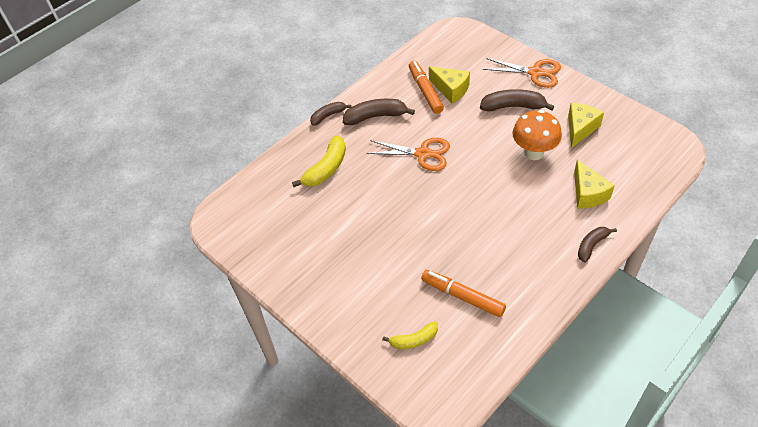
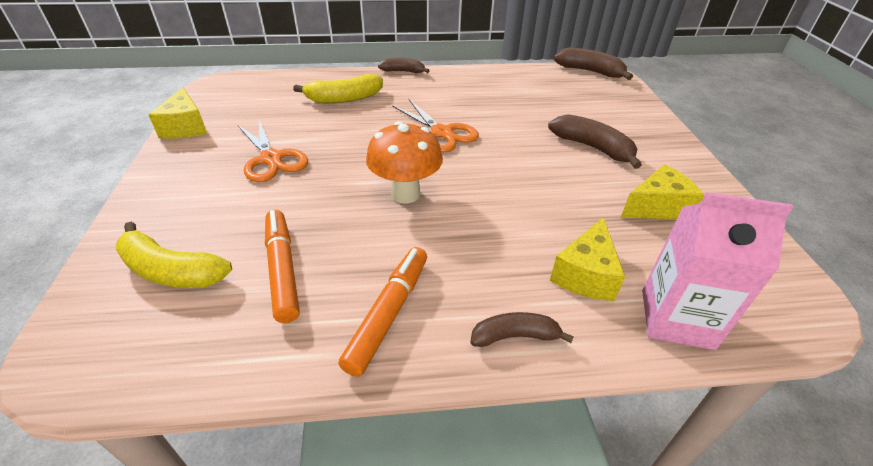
camera: 35 degrees right, 10 degrees down
brown banana [343,99,415,125] -> brown banana moved to [553,47,633,80]
yellow banana [382,321,438,349] -> yellow banana [115,222,232,288], size x1.56
orange marker [409,61,444,114] -> orange marker moved to [338,247,427,377]
yellow cheese [429,67,470,103] -> yellow cheese moved to [149,87,207,139]
orange scissors [483,58,561,88] -> orange scissors moved to [238,120,308,182]
orange mushroom [512,110,562,160] -> orange mushroom moved to [366,121,443,203]
none -> pink carton [642,192,793,350]

